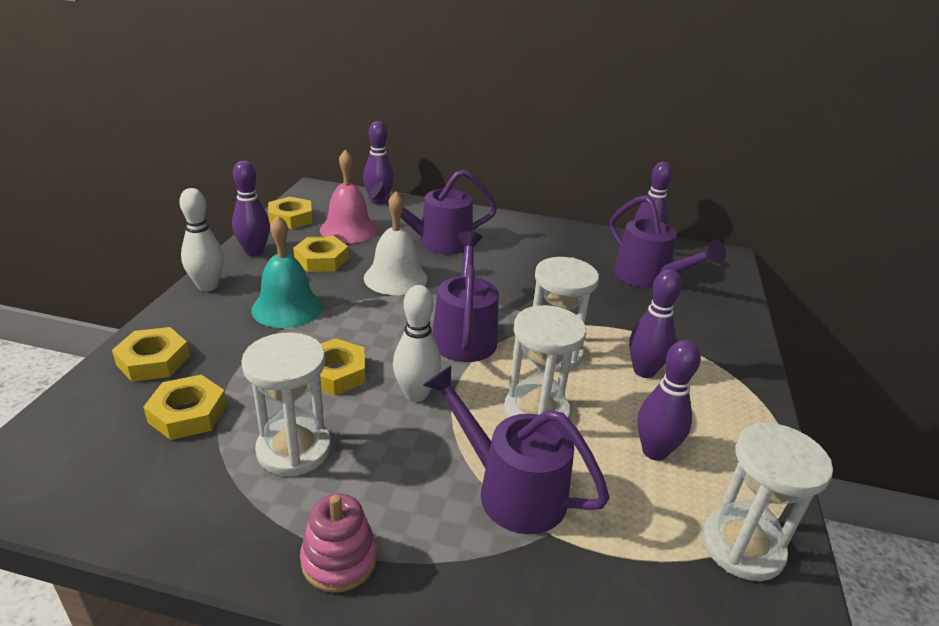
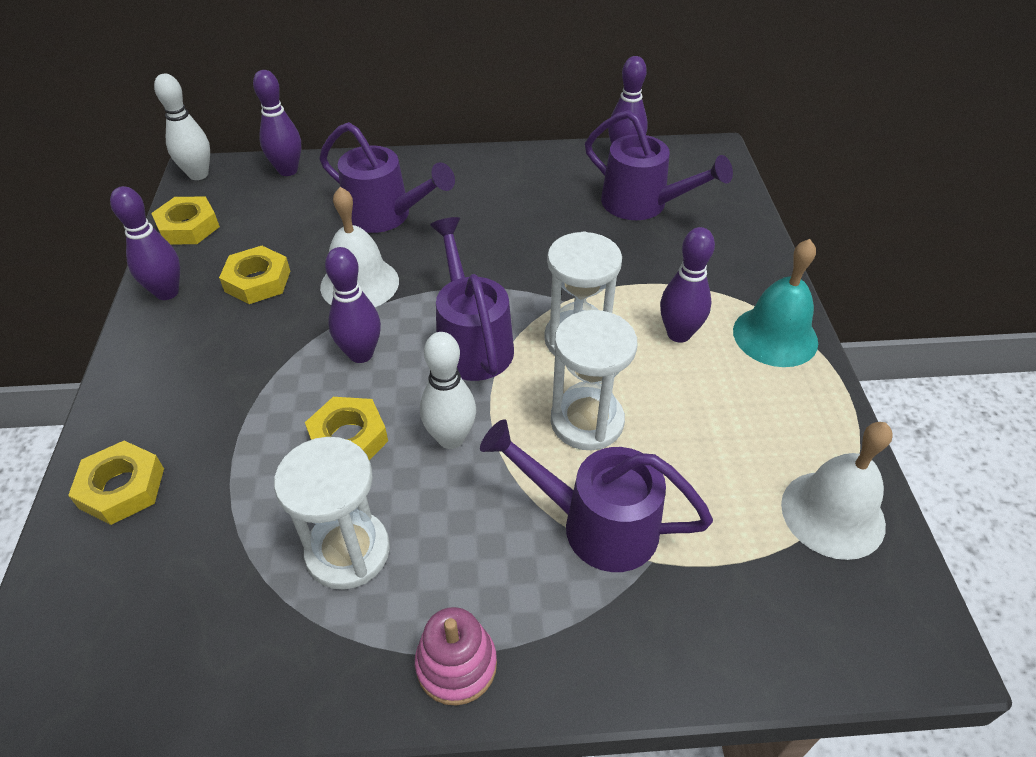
camera: 15 degrees left, 15 degrees up
yellow nut [143,375,227,440] -> none
white bowling pin [179,188,224,291] -> white bowling pin moved to [154,73,210,180]
turquoise bell [251,215,323,328] -> turquoise bell moved to [733,239,818,367]
pink bell [320,149,377,243] -> none
purple watering can [369,169,497,254] -> purple watering can turned 120 degrees counterclockwise [319,122,455,233]
purple bowling pin [637,340,701,461] -> purple bowling pin moved to [325,247,381,363]
white hourglass [702,423,833,581] -> white bell [781,422,893,560]

